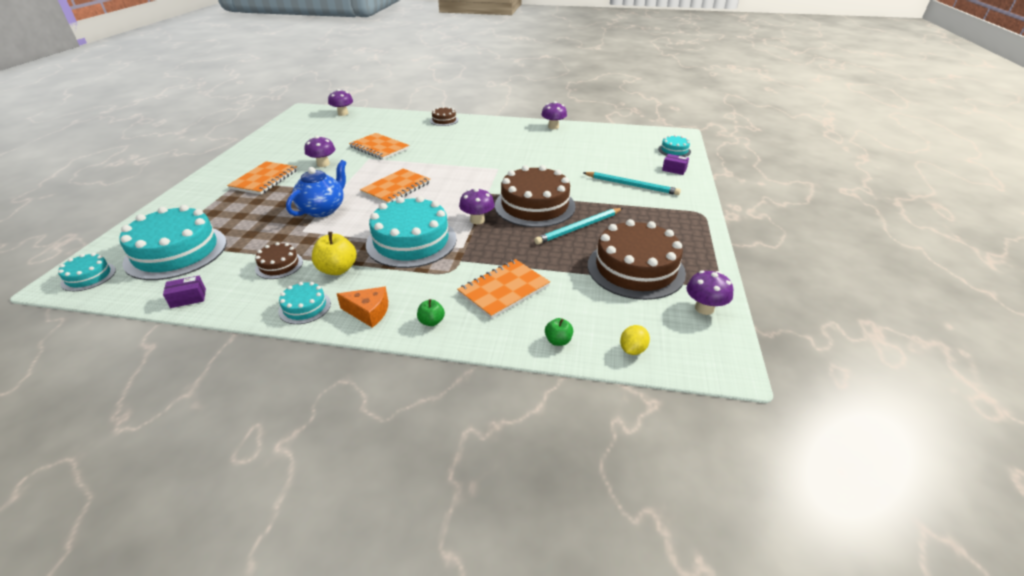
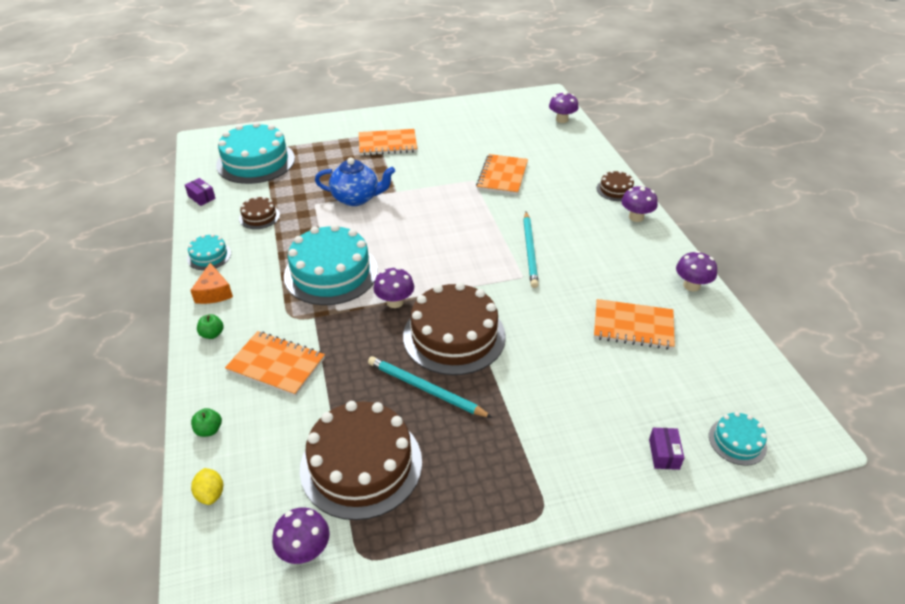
camera: 65 degrees right, 5 degrees up
turquoise cake [58,253,116,291] -> none
purple mushroom [305,136,335,167] -> purple mushroom moved to [621,185,658,222]
yellow apple [312,232,357,275] -> none
orange notebook [360,169,430,204] -> orange notebook moved to [594,299,675,350]
turquoise pencil [583,172,681,195] -> turquoise pencil moved to [523,212,539,288]
yellow lemon [620,325,650,355] -> yellow lemon turned 60 degrees clockwise [191,468,223,505]

